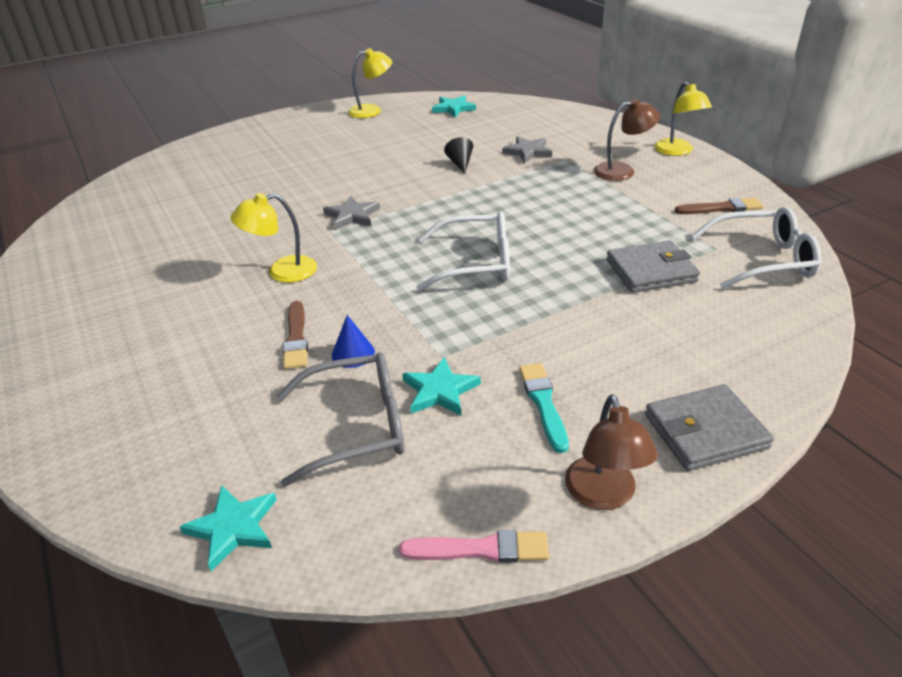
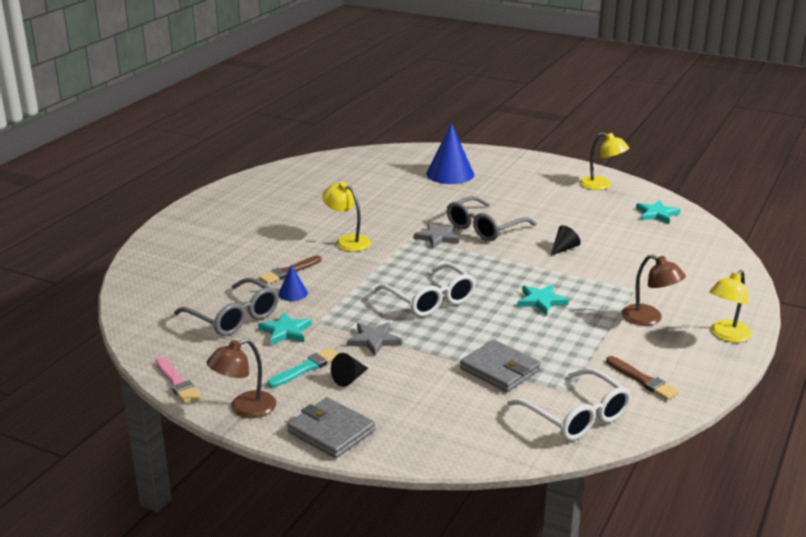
camera: 55 degrees right, 10 degrees down
turquoise star [180,485,277,571] -> turquoise star moved to [518,285,569,315]
grey star [502,136,552,163] -> grey star moved to [347,322,402,356]
none -> black cone [331,353,368,387]
none -> blue cone [426,123,474,184]
none -> grey glasses [447,196,536,241]

